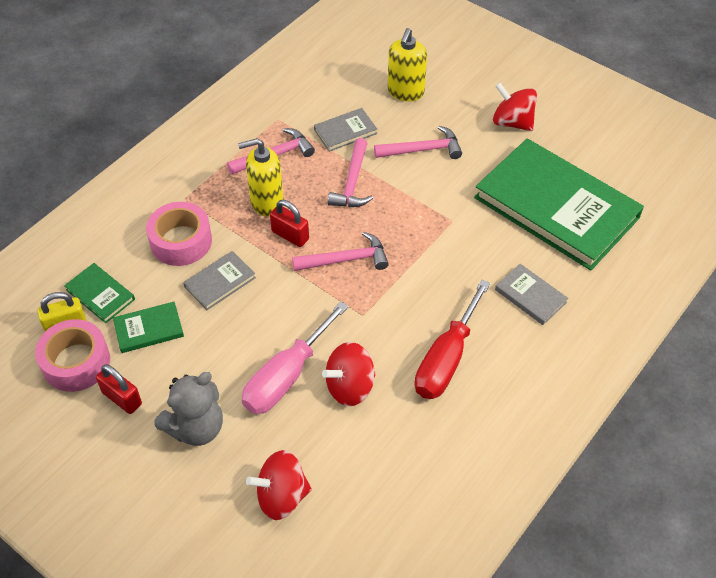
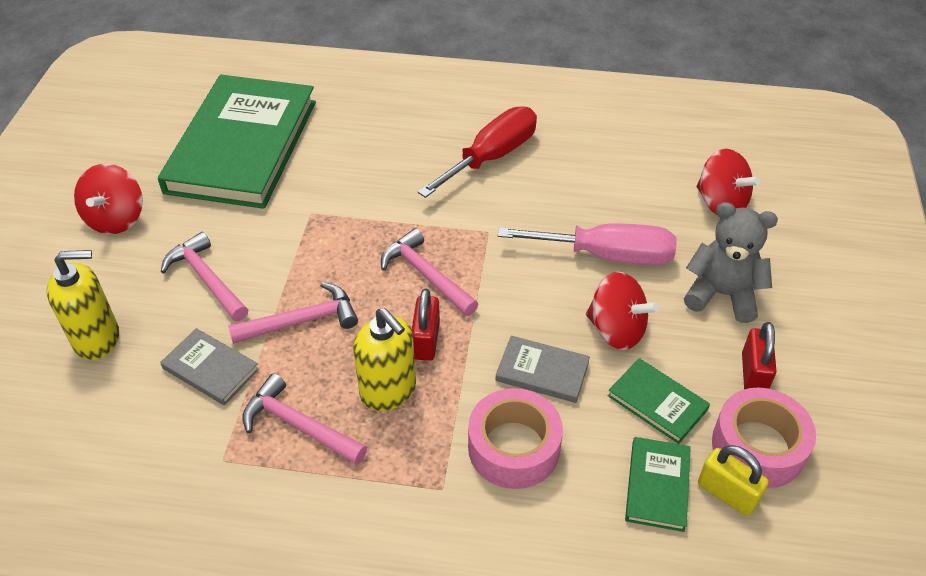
camera: 120 degrees left, 5 degrees down
red spinning top [322,342,376,406] -> red spinning top moved to [586,272,659,350]
red screwdriver [415,280,491,399] -> red screwdriver turned 45 degrees counterclockwise [417,107,537,198]
grey book [495,264,568,325] -> none

